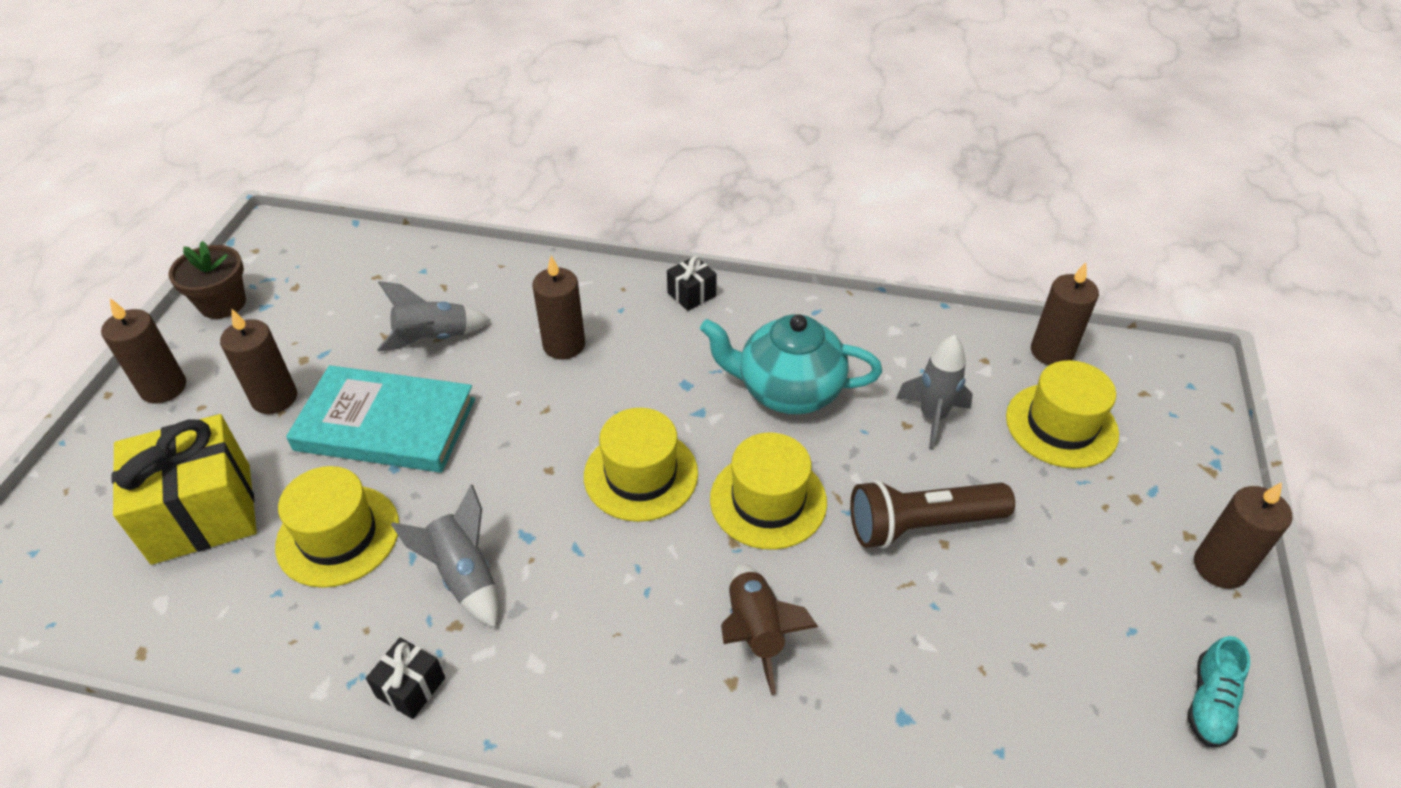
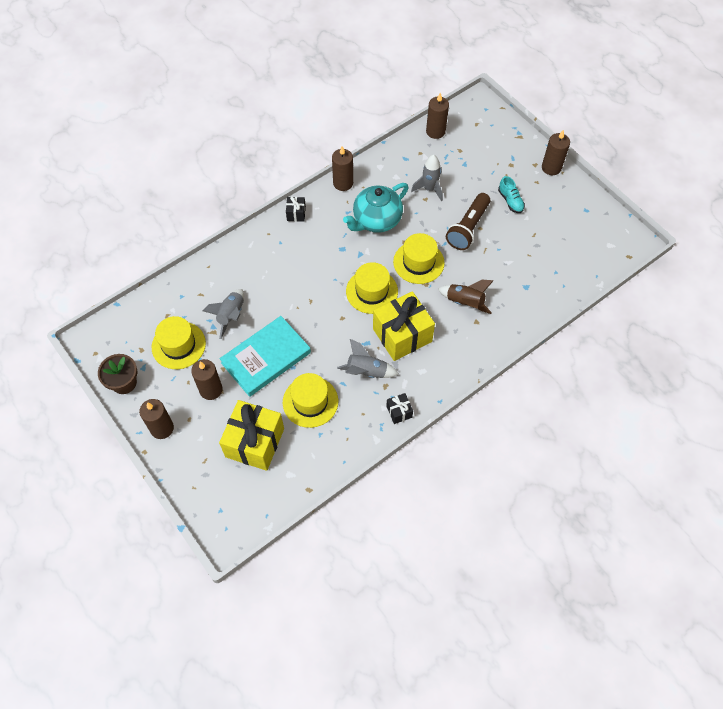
camera: 50 degrees left, 15 degrees up
brown candle [532,256,585,359] -> brown candle moved to [332,146,353,191]
yellow hat [1006,360,1119,468] -> yellow hat moved to [152,316,206,369]
turquoise shoe [1187,636,1250,747] -> turquoise shoe moved to [498,176,525,213]
none -> yellow gift [373,291,435,361]

